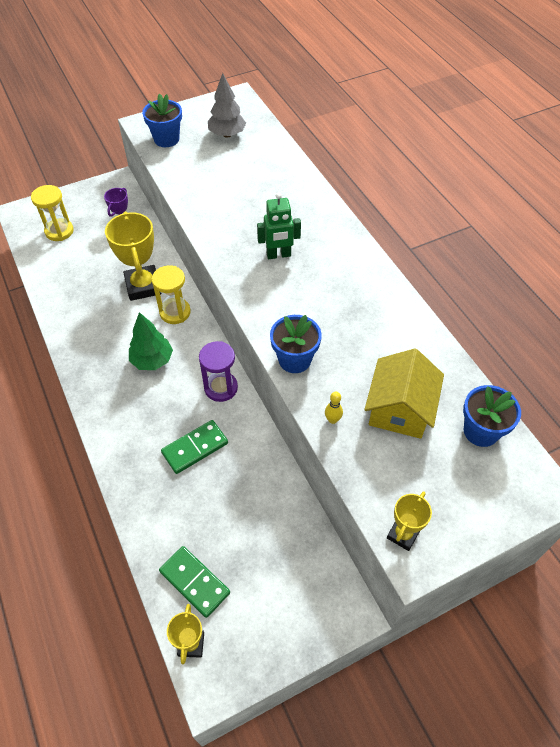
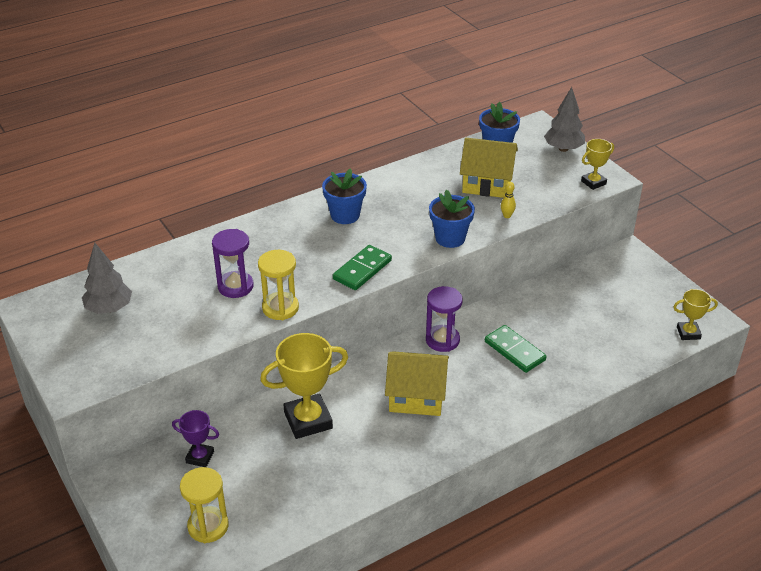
camera: 95 degrees left, 15 degrees down
green tree [129,312,173,370] -> yellow house [385,351,449,416]
blue flower pot [142,94,182,147] -> blue flower pot moved to [322,169,367,224]
yellow hourglass [151,266,191,324] -> yellow hourglass moved to [258,250,299,320]
green domino [159,546,230,618] -> green domino moved to [333,245,392,290]
green robot [257,193,301,259] -> none
yellow trophy [387,491,432,551] -> yellow trophy turned 60 degrees counterclockwise [581,139,614,190]
none -> purple hourglass [212,229,254,298]
none -> grey tree [544,87,585,152]

